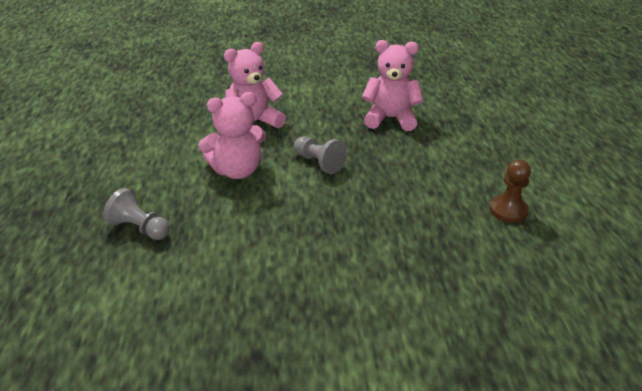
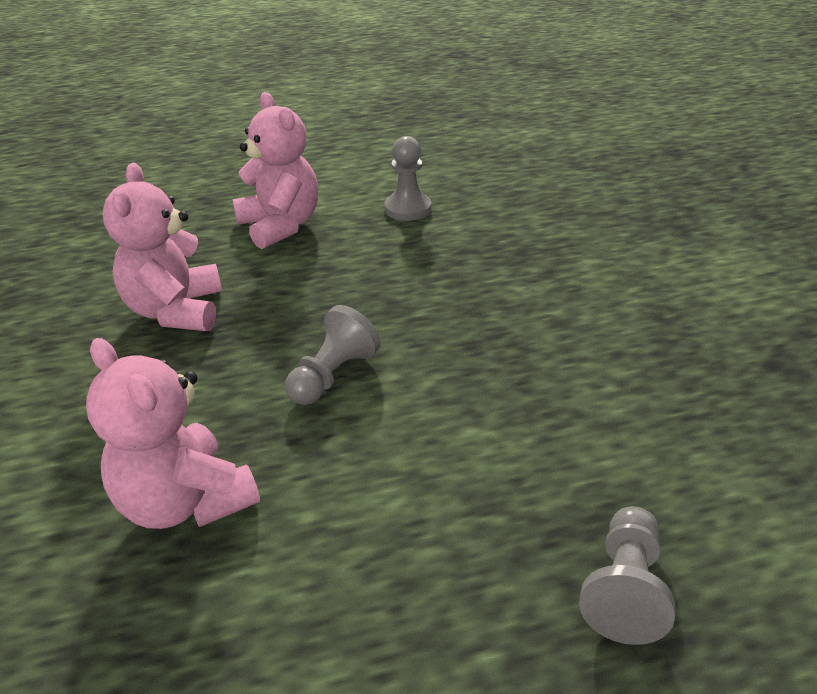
camera: 100 degrees left, 0 degrees up
pink teddy bear [198,92,266,179] -> pink teddy bear moved to [233,92,318,249]
brown pawn [490,160,531,223] -> grey pawn [384,136,431,221]

